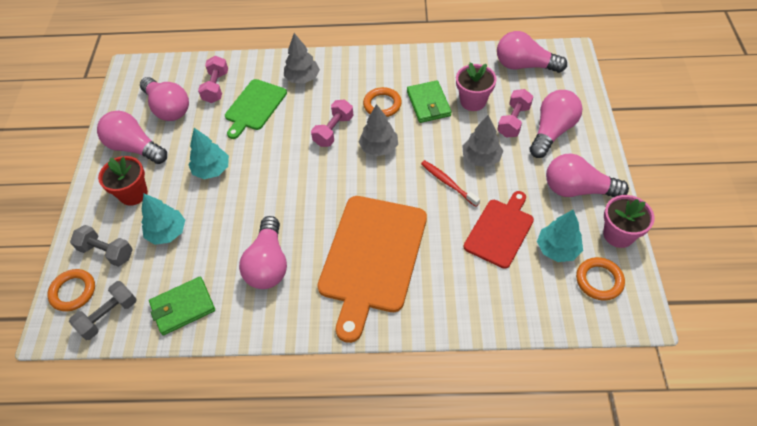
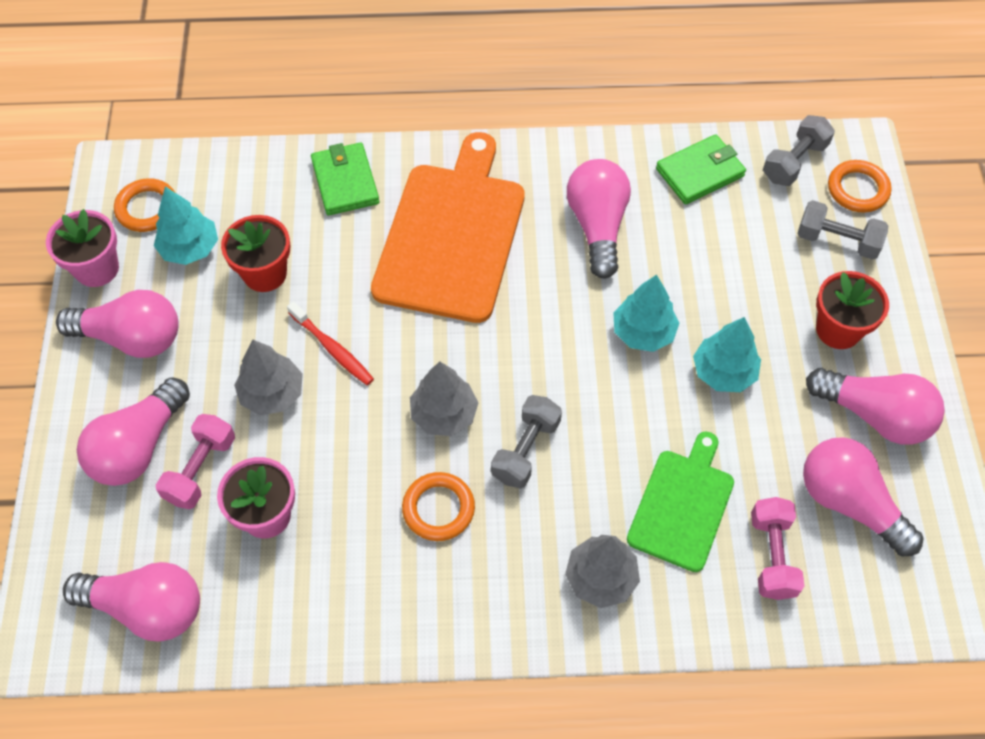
camera: 175 degrees right, 5 degrees up
turquoise tree [141,194,185,245] -> turquoise tree moved to [613,275,679,352]
pink dumbbell [311,99,354,147] -> grey dumbbell [491,395,562,489]
green wallet [407,80,452,123] -> green wallet moved to [311,142,379,215]
red cutting board [464,191,534,269] -> red flower pot [221,215,290,292]

